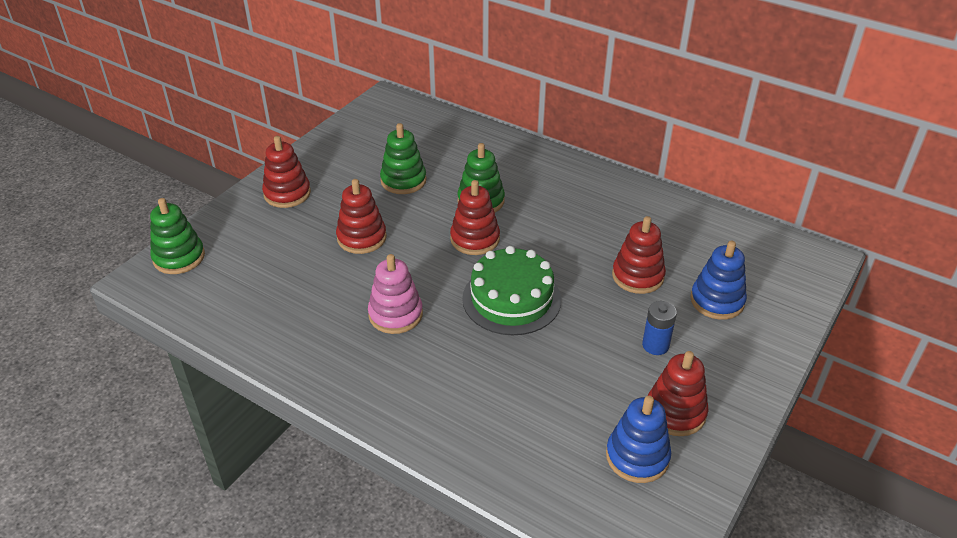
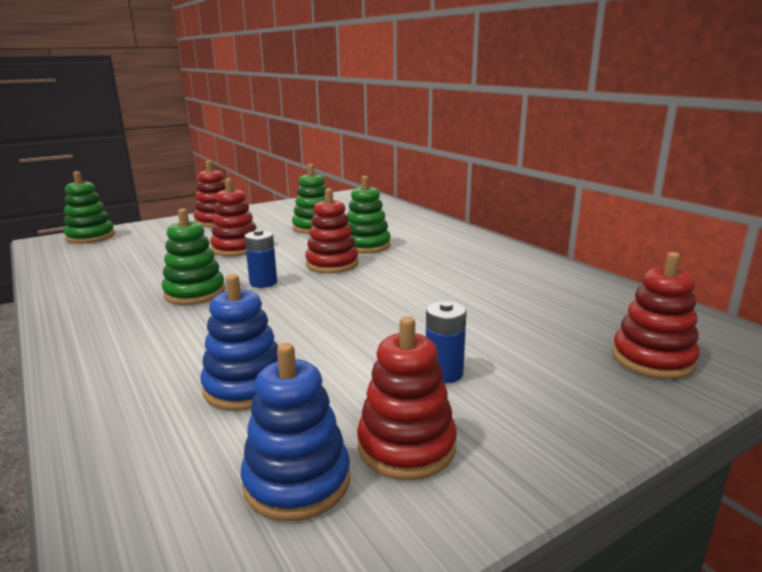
camera: 25 degrees right, 20 degrees down
pink stacking toy [368,254,423,334] -> green stacking toy [162,209,225,305]
green cake [462,246,561,335] -> none
red stacking toy [612,216,666,294] -> red stacking toy moved to [612,252,700,379]
blue stacking toy [690,241,747,320] -> blue stacking toy moved to [201,274,278,411]
none -> blue battery [244,229,277,288]

